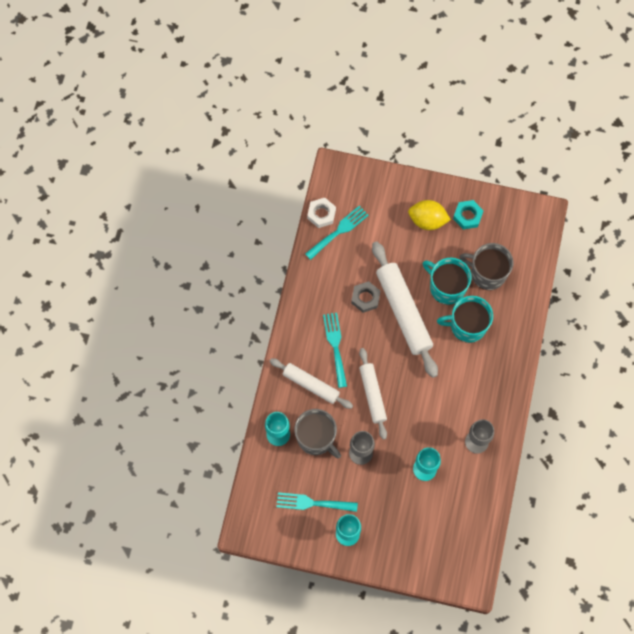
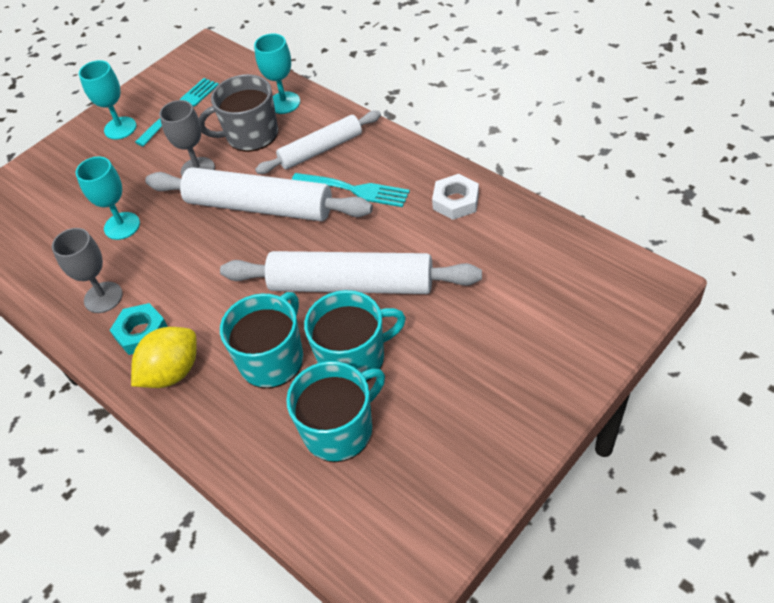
camera: 125 degrees right, 20 degrees down
turquoise fork [305,206,369,260] -> none
white nut [307,198,336,228] -> white nut moved to [432,174,479,220]
grey nut [351,281,380,313] -> none
white rolling pin [359,348,387,440] -> white rolling pin [145,167,373,221], size x1.61
yellow lemon [408,200,451,230] -> yellow lemon moved to [131,327,197,388]
turquoise nut [453,200,483,230] -> turquoise nut moved to [110,303,168,355]
grey mug [459,243,513,290] -> turquoise mug [286,361,385,462]

